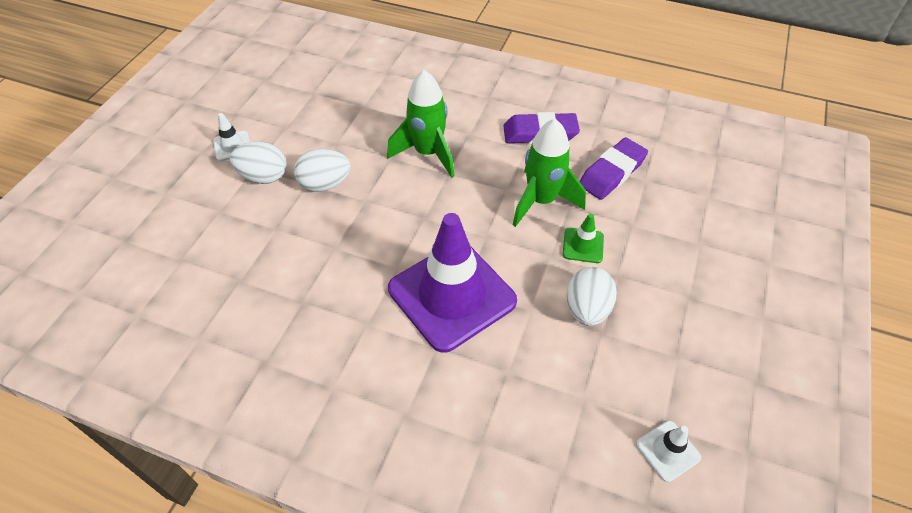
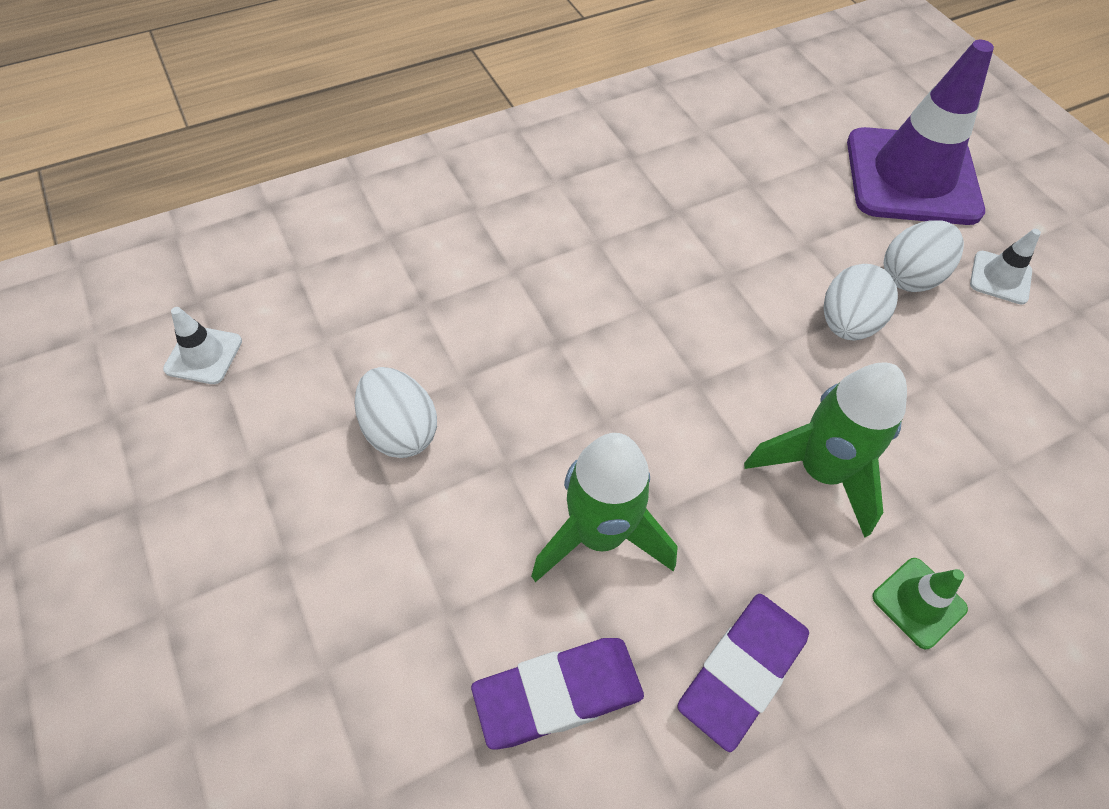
camera: 130 degrees right, 5 degrees up
purple traffic cone [388,213,517,353] -> purple traffic cone moved to [847,40,994,225]
green traffic cone [563,213,604,263] -> green traffic cone moved to [872,558,968,649]
purple eraser [579,138,648,200] -> purple eraser turned 75 degrees clockwise [471,638,644,750]

